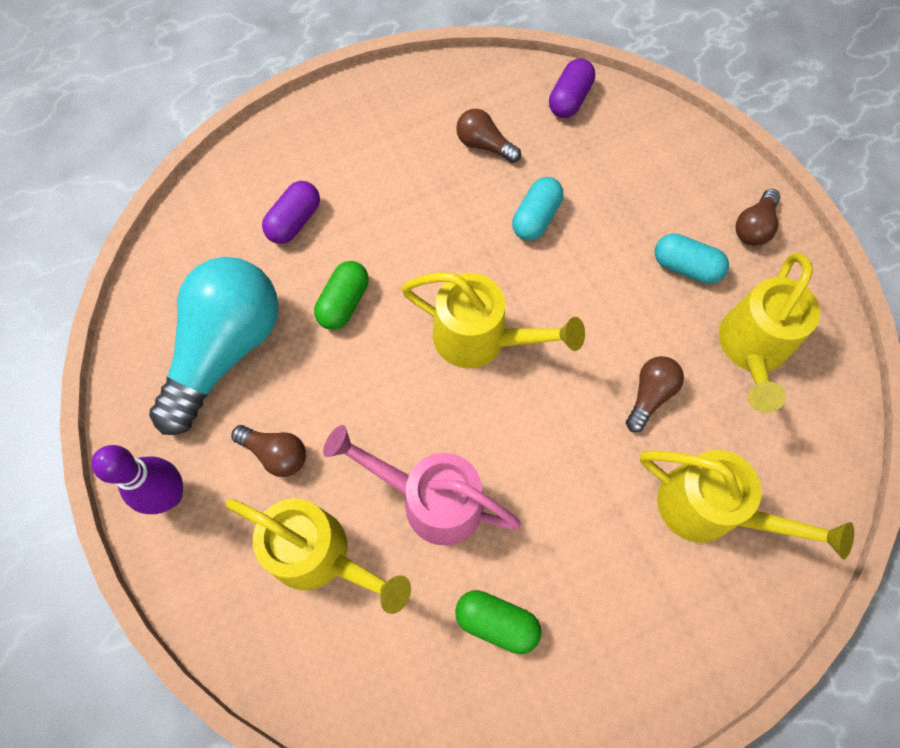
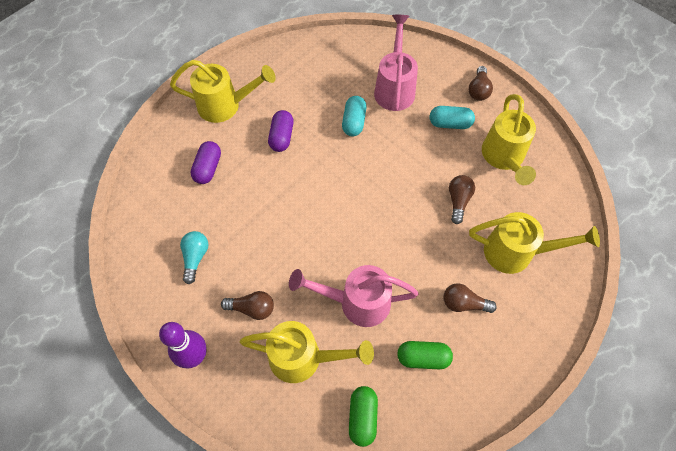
camera: 20 degrees left, 5 degrees down
turquoise light bulb [149,257,279,435] -> turquoise light bulb [180,231,208,284], size x0.44
green capsule [314,261,369,330] -> green capsule moved to [349,386,378,447]
yellow watering can [401,272,585,368] -> yellow watering can moved to [170,60,276,123]
brown light bulb [456,109,521,163] -> brown light bulb moved to [444,283,497,313]
purple capsule [549,58,595,118] -> purple capsule moved to [268,110,294,152]
none -> pink watering can [374,15,418,111]

